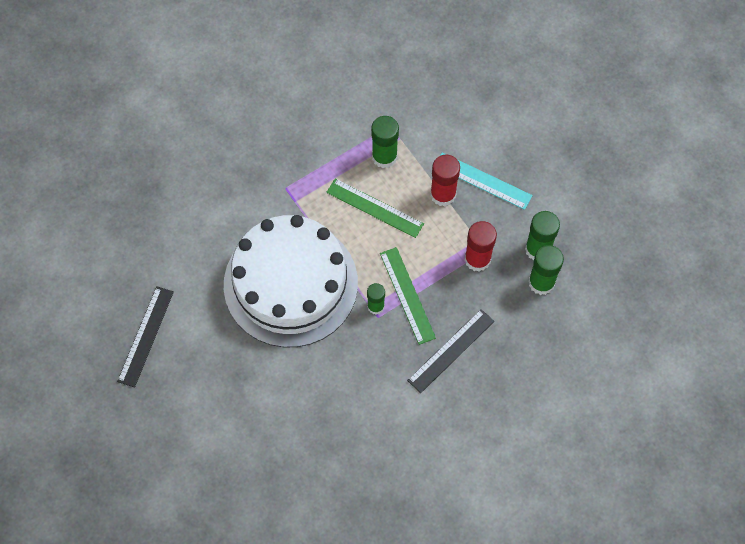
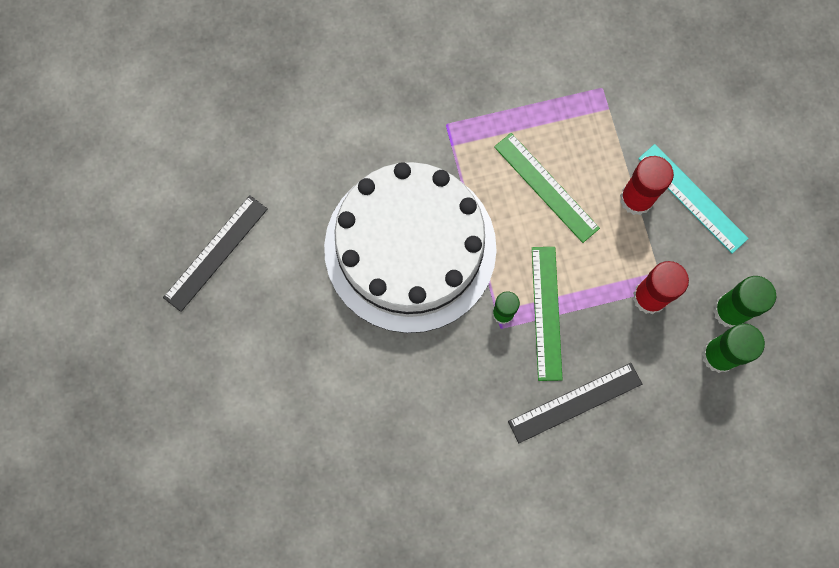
camera: 20 degrees right, 10 degrees up
green glue stick [371,116,399,168] -> none

